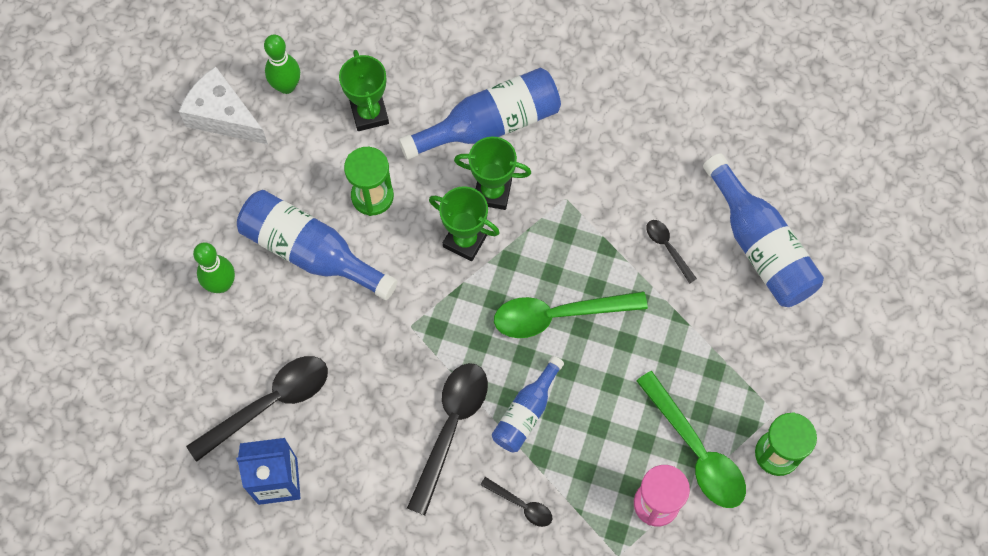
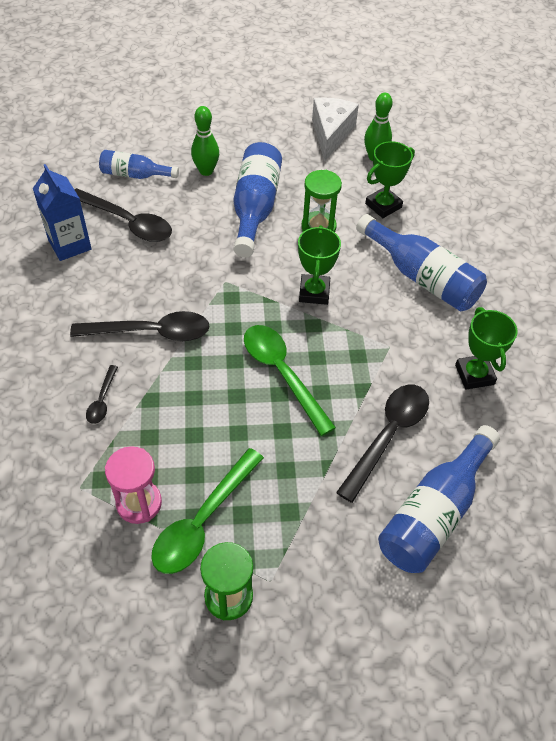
camera: 65 degrees right, 15 degrees down
green trophy [454,137,531,210] -> green trophy moved to [455,307,518,390]
blue bottle [492,356,564,452] -> blue bottle moved to [99,150,179,179]
black spoon [646,220,697,284] -> black spoon [336,385,429,503], size x2.02

